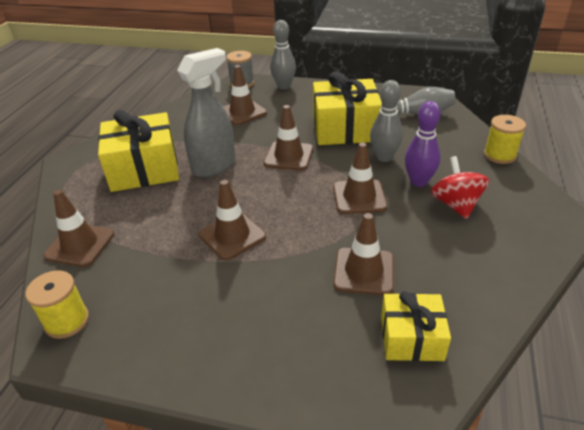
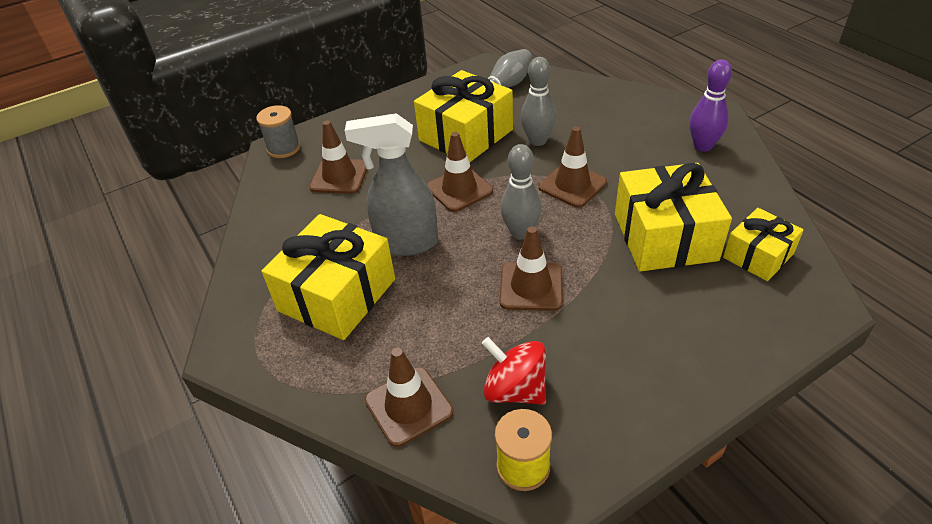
camera: 45 degrees left, 5 degrees up
grey spray bottle [177,48,235,177] -> grey spray bottle turned 90 degrees counterclockwise [345,113,438,256]
grey bowling pin [270,20,296,89] -> grey bowling pin moved to [500,144,542,239]
brown traffic cone [333,213,394,295] -> yellow gift [615,163,732,271]
purple bowling pin [405,101,441,187] -> purple bowling pin moved to [689,60,732,152]
red spinning top [431,156,490,219] -> red spinning top moved to [482,337,546,405]
yellow spool [484,115,526,164] -> none

